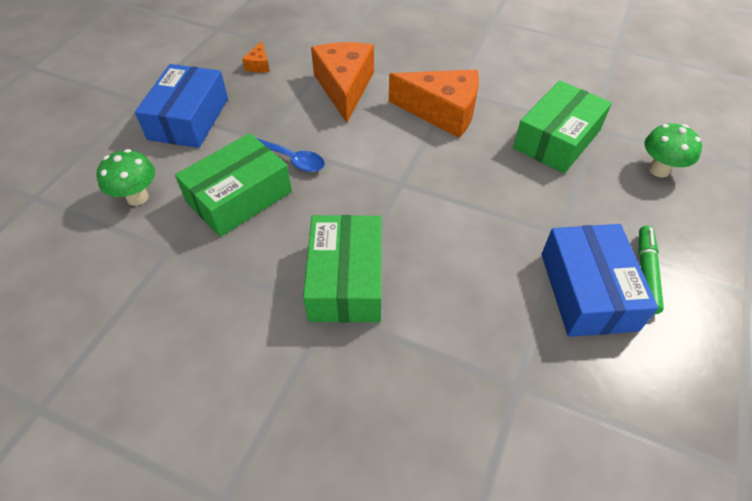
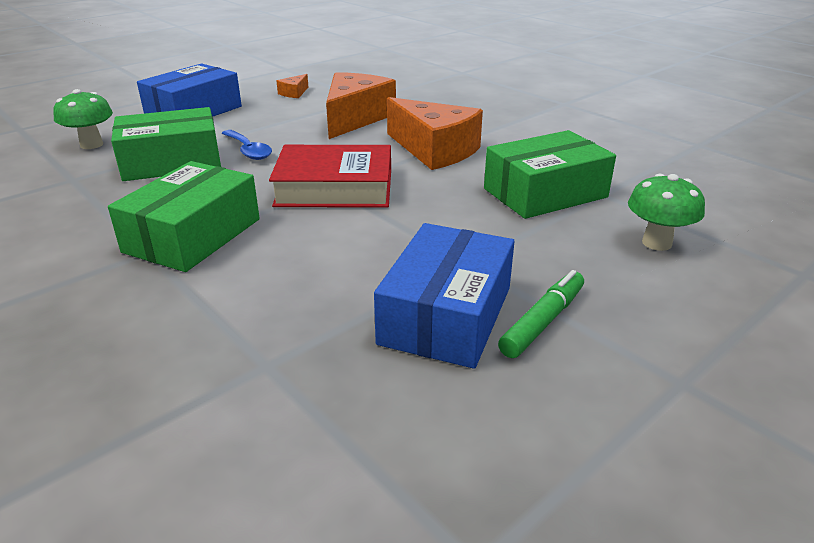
camera: 25 degrees right, 20 degrees down
none -> red book [269,145,391,208]

